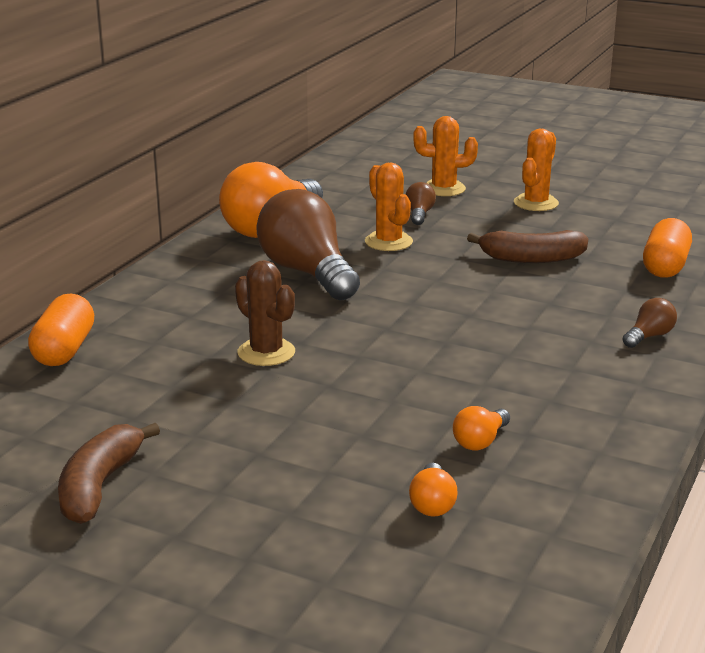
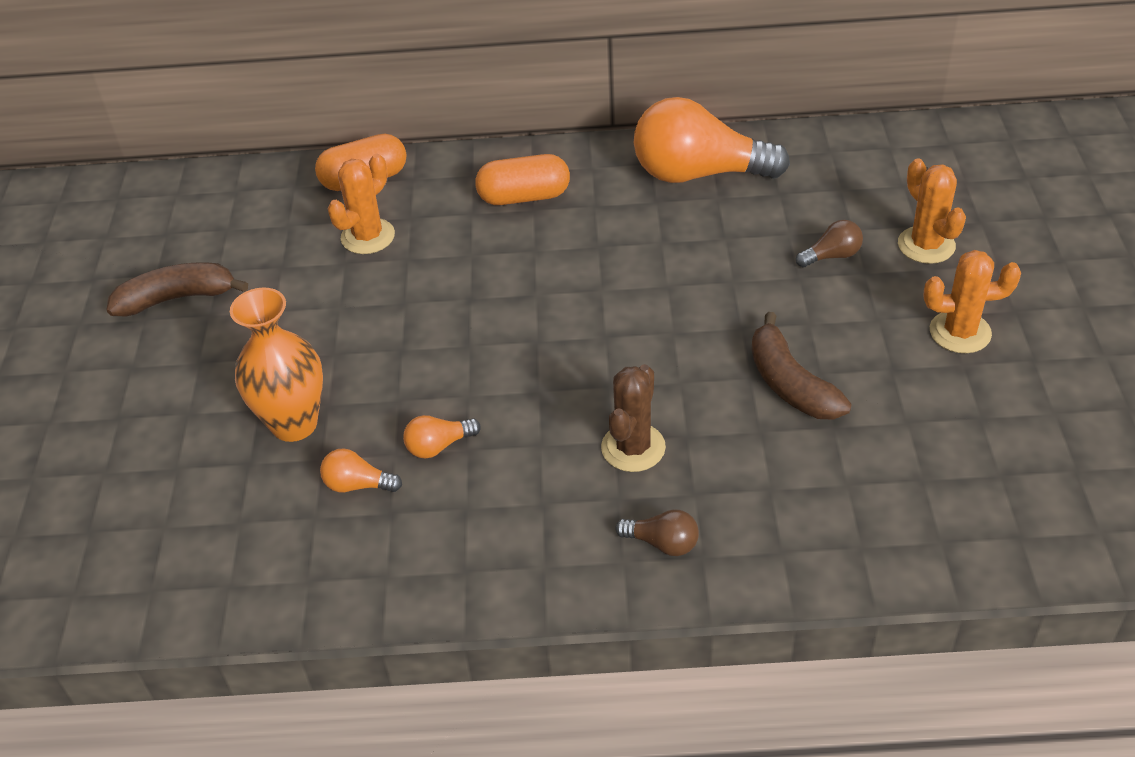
camera: 65 degrees right, 20 degrees up
brown cactus [235,260,295,366] -> brown cactus moved to [601,364,666,472]
brown light bulb [256,189,360,300] -> none
orange cactus [365,163,413,251] -> orange cactus moved to [328,154,395,254]
orange light bulb [409,463,457,517] -> orange light bulb moved to [403,415,481,458]
orange capsule [643,218,692,278] -> orange capsule moved to [475,154,570,205]
none -> orange vase [230,288,323,442]

